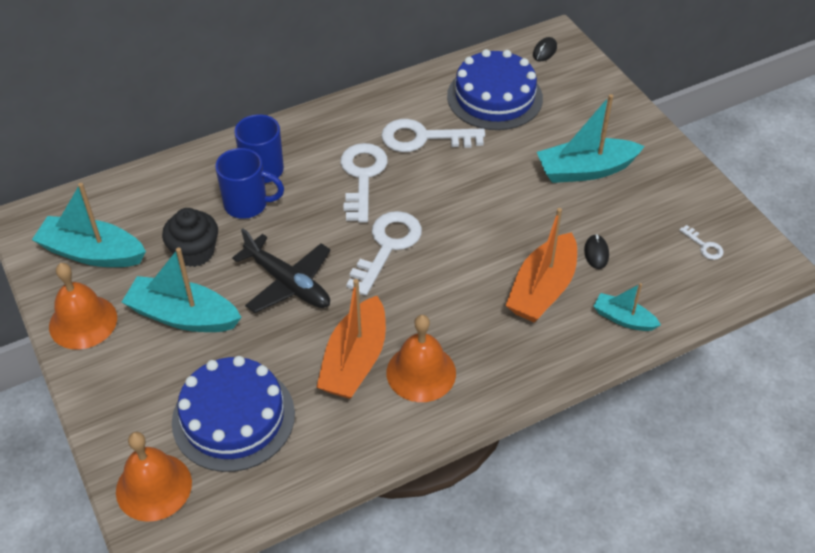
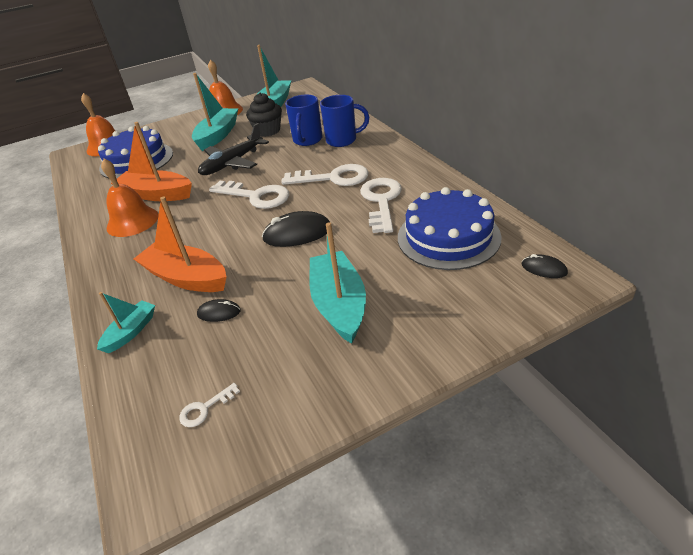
camera: 95 degrees right, 10 degrees down
none -> black mouse [262,211,330,247]

